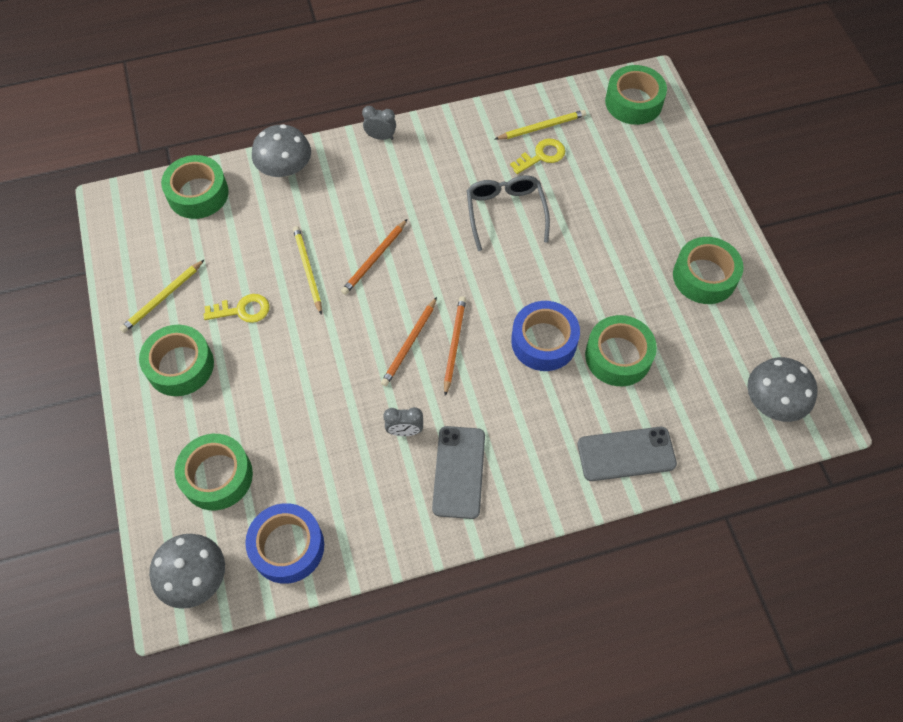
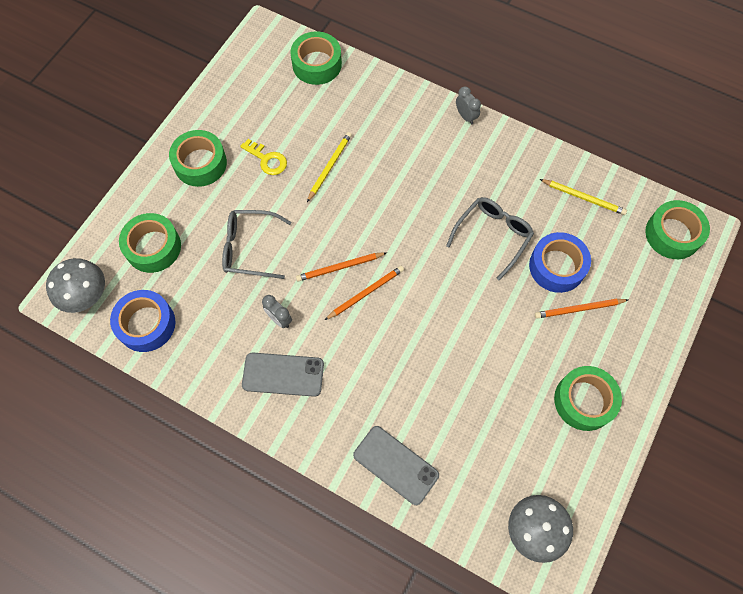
camera: 45 degrees right, 5 degrees up
yellow pencil [120,260,204,333] -> none
grey mushroom [252,124,311,177] -> none
orange pencil [341,219,407,295] -> orange pencil moved to [535,299,628,319]
grey phone [432,426,485,519] -> grey phone turned 45 degrees clockwise [242,352,324,397]
yellow key [510,138,565,174] -> none
blue tape [511,301,580,371] -> blue tape moved to [529,232,591,293]
green tape [585,315,657,386] -> none
none -> grey glasses [222,210,291,279]

